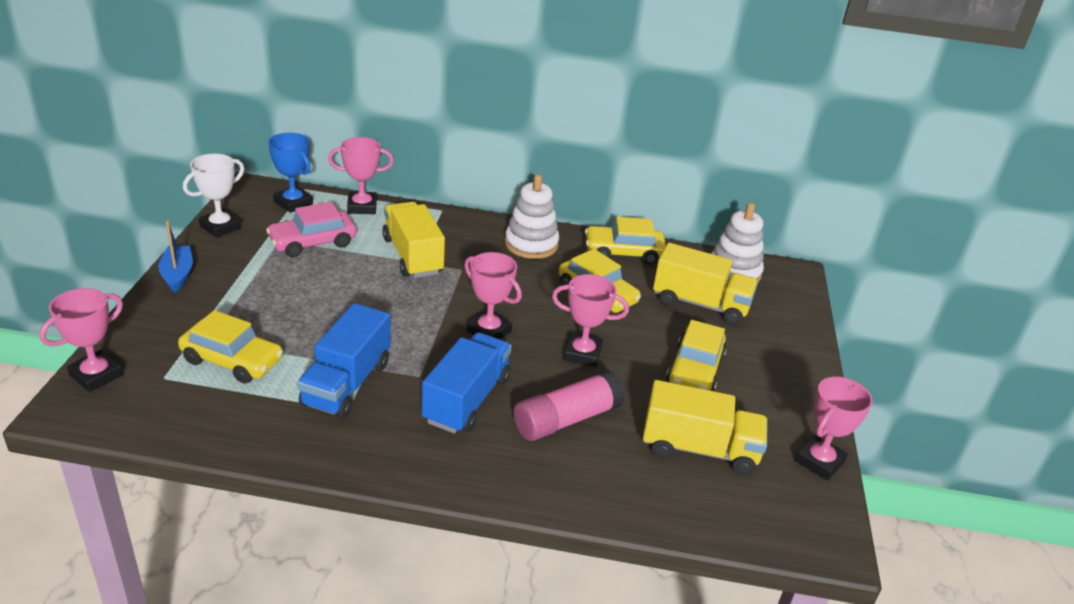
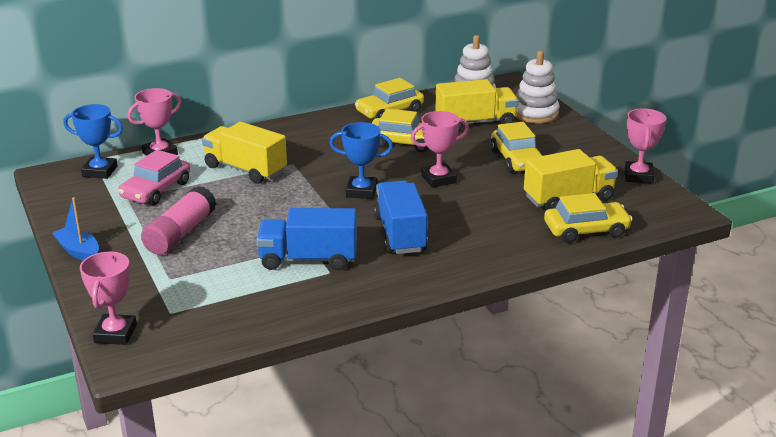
camera: 30 degrees left, 5 degrees down
yellow car [178,310,283,384] -> yellow car moved to [544,193,633,243]
white trophy [183,154,244,238] -> none
blue truck [297,303,391,418] -> blue truck turned 105 degrees clockwise [256,208,357,270]
pink trophy [464,252,522,339] -> blue trophy [329,122,393,199]
white stacking toy [505,174,559,259] -> white stacking toy moved to [515,51,560,124]
pink glue stick [514,370,625,441] -> pink glue stick moved to [141,186,217,255]

